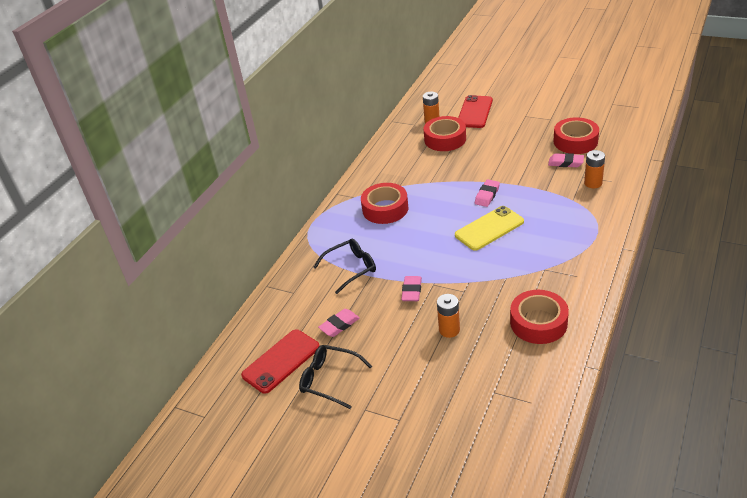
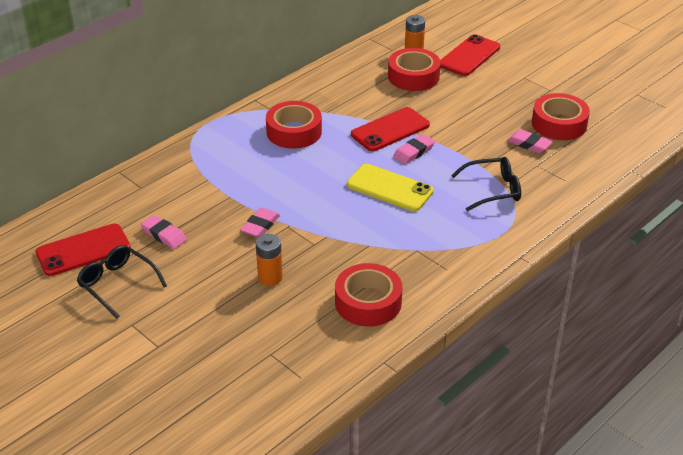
camera: 15 degrees right, 0 degrees up
black glasses [313,239,376,294] -> black glasses moved to [451,157,521,211]
pink eraser [318,309,360,337] -> pink eraser turned 60 degrees clockwise [141,215,187,249]
yellow phone [455,206,524,251] -> yellow phone turned 45 degrees clockwise [347,164,434,211]
orange battery [584,150,605,188] -> none
none -> red phone [351,107,430,151]

